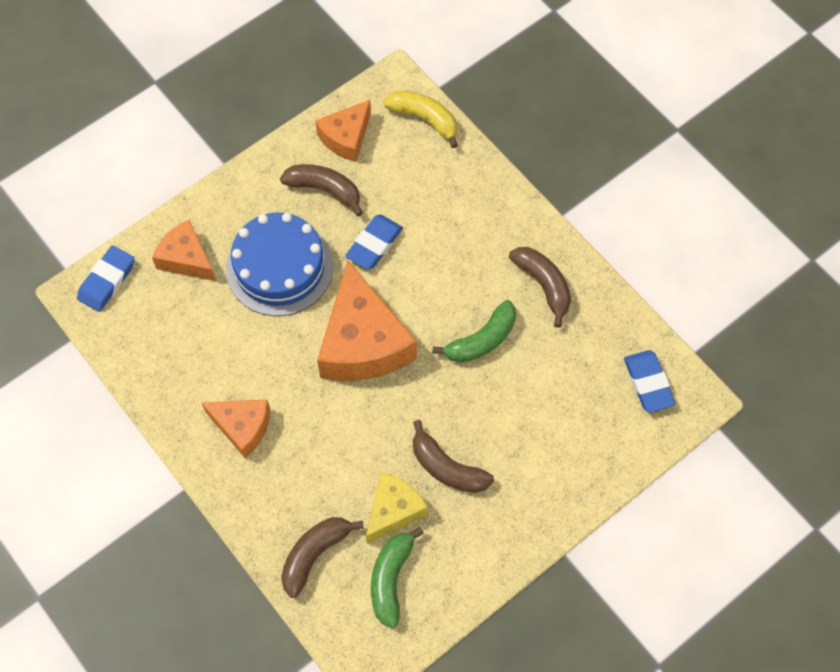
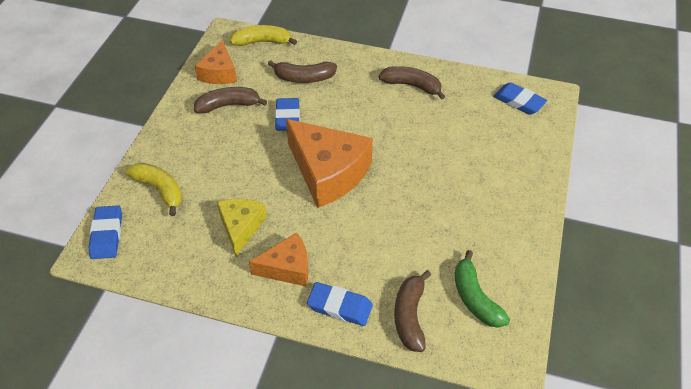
camera: 35 degrees left, 15 degrees down
orange cheese [152,220,216,281] -> yellow banana [126,163,183,216]
blue cake [226,213,333,316] -> none
yellow cheese [366,472,428,544] -> yellow cheese moved to [217,199,267,256]
brown banana [413,420,494,493] -> brown banana moved to [268,60,337,83]
green banana [432,300,516,363] -> none
none -> blue eraser [307,282,373,326]

